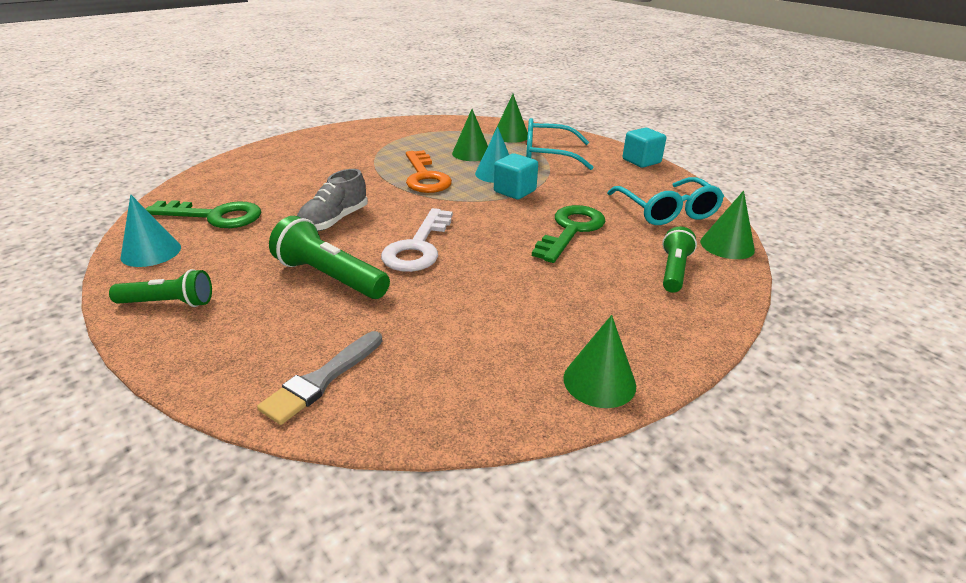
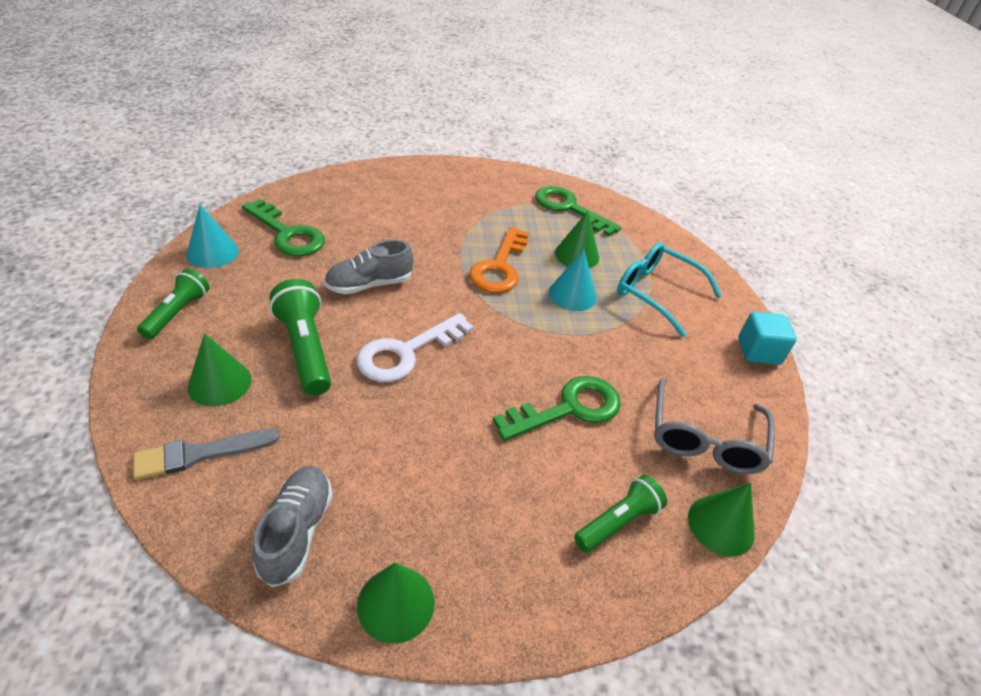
camera: 30 degrees right, 10 degrees up
green flashlight [109,269,212,307] -> green flashlight turned 105 degrees counterclockwise [137,269,209,339]
green cone [493,94,528,143] -> green cone moved to [188,333,252,406]
turquoise cube [494,153,538,199] -> none
turquoise glasses [607,177,724,225] -> grey glasses [654,377,775,474]
none -> grey shoe [253,466,333,587]
none -> green key [535,186,622,236]

